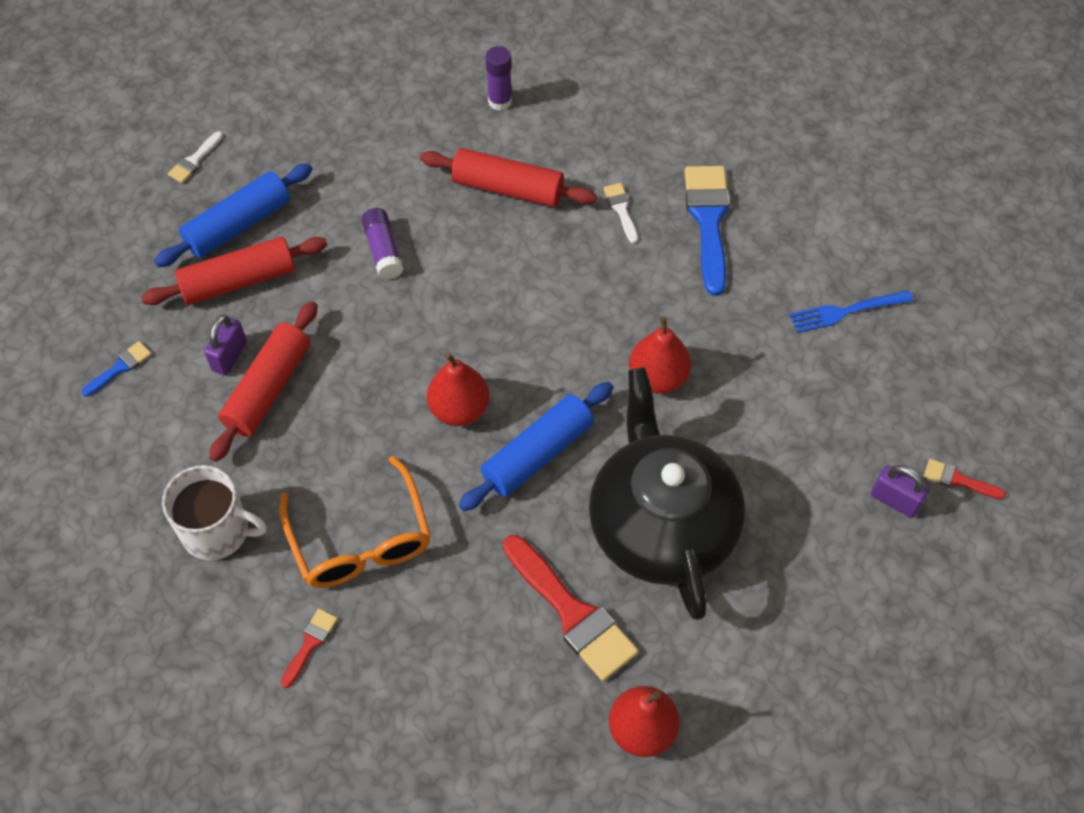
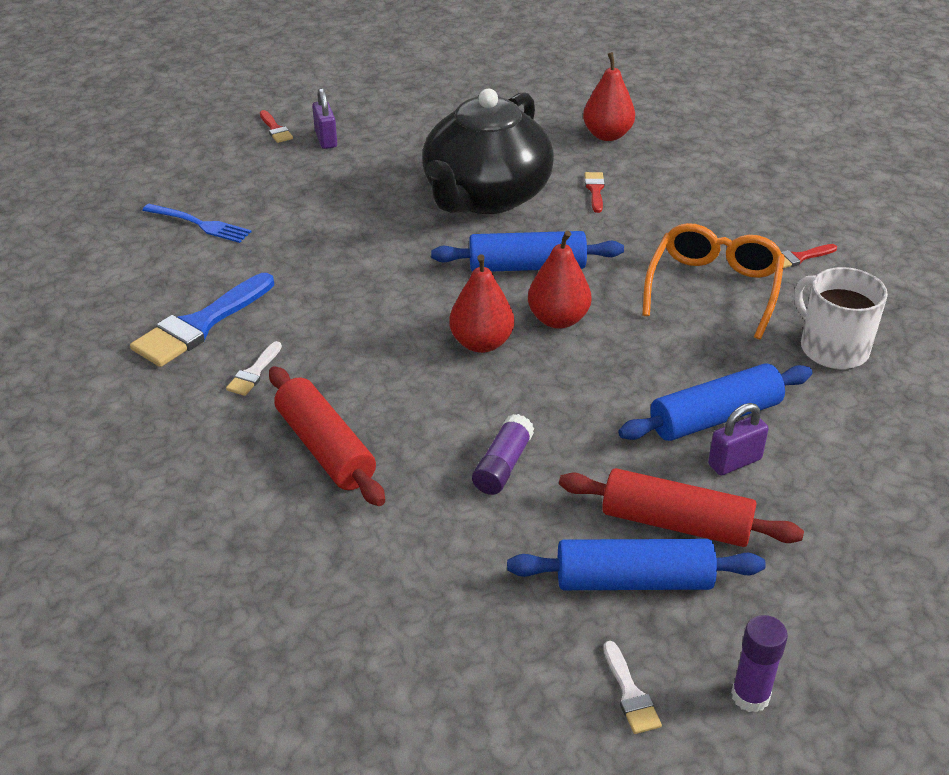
camera: 140 degrees left, 20 degrees down
blue brush [81,341,151,397] -> none
white brush [168,131,223,183] -> white brush turned 90 degrees clockwise [603,641,662,734]
red rolling pin [209,301,318,462] -> blue rolling pin [618,364,812,441]
purple glue stick [485,46,512,111] -> purple glue stick moved to [731,615,788,713]
red brush [503,535,638,681] -> red brush [584,172,605,213], size x0.48
red pear [629,316,691,394] -> red pear moved to [449,254,514,353]

